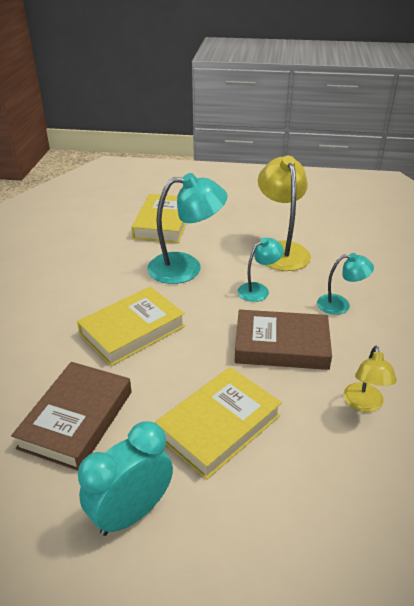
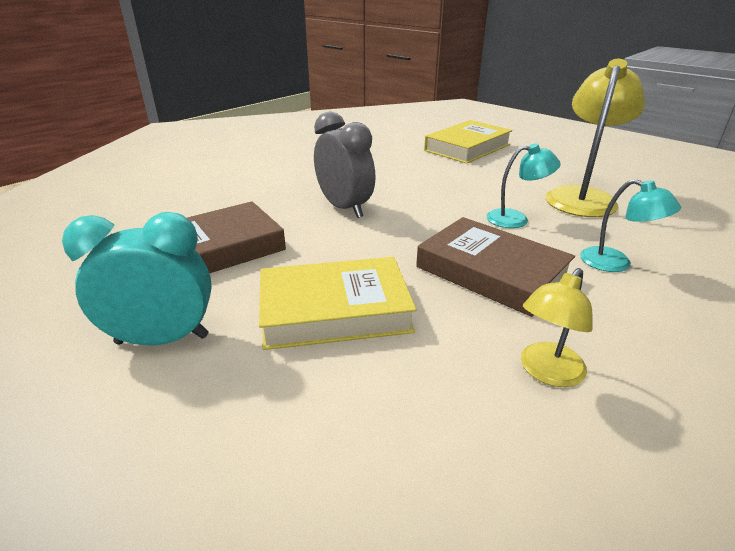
camera: 35 degrees right, 5 degrees down
yellow book [77,286,185,366] -> grey clock [314,111,375,218]
turquoise lamp [147,173,227,284] -> none

